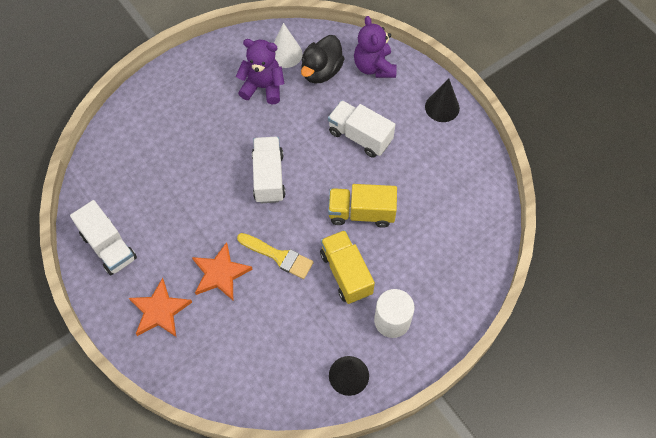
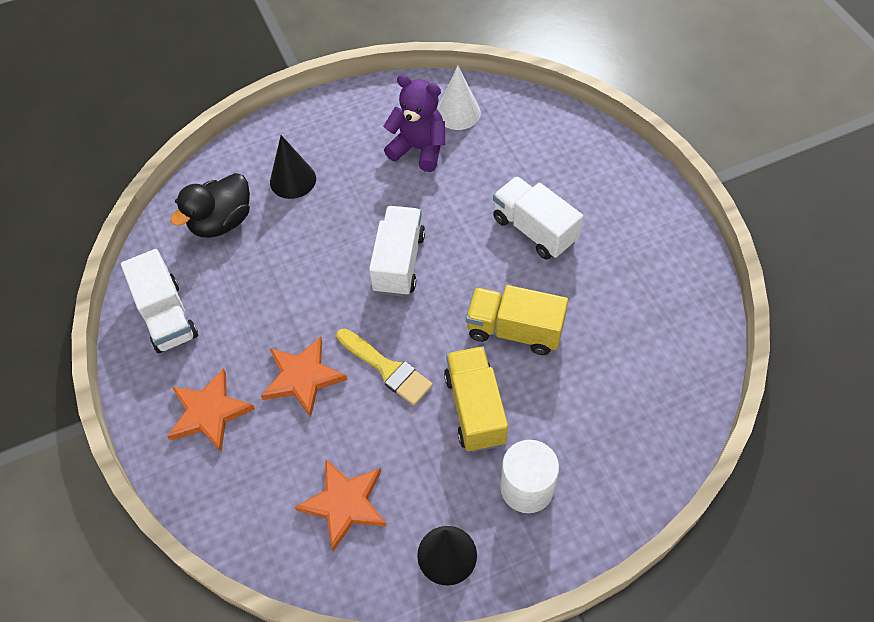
camera: 15 degrees right, 5 degrees down
black duck [301,35,345,84] -> black duck moved to [170,173,250,238]
purple teddy bear [354,16,397,78] -> none
black cone [425,78,460,122] -> black cone moved to [270,135,316,199]
none -> orange star [295,459,387,551]

